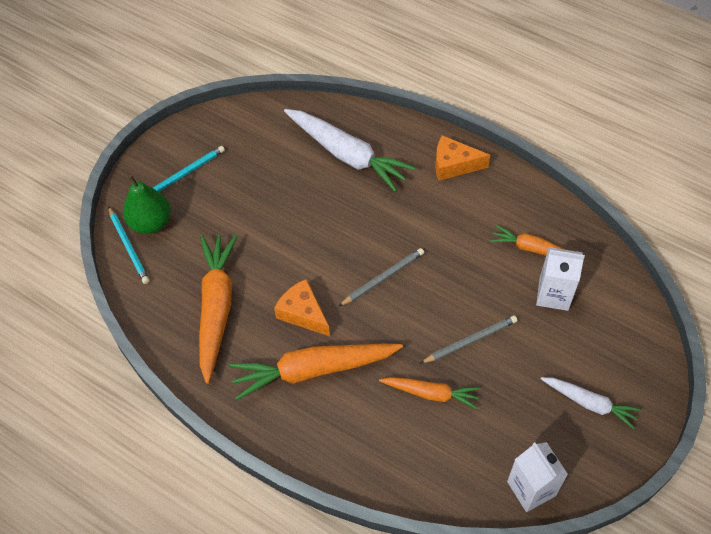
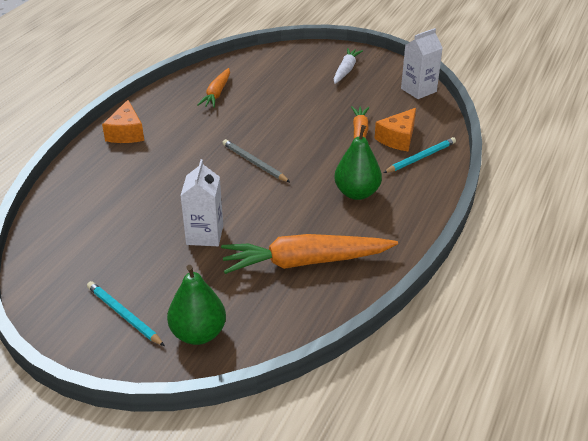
camera: 100 degrees left, 20 degrees down
turquoise pencil [108,206,149,284] -> turquoise pencil moved to [383,137,456,173]
orange carrot [229,344,403,400] -> green pear [334,125,382,200]
orange cheese [274,279,330,336] -> orange cheese moved to [374,108,416,152]
white carrot [284,109,415,192] -> none
grey pencil [420,315,517,364] -> none
white carton [536,247,585,311] -> white carton moved to [180,159,223,246]

